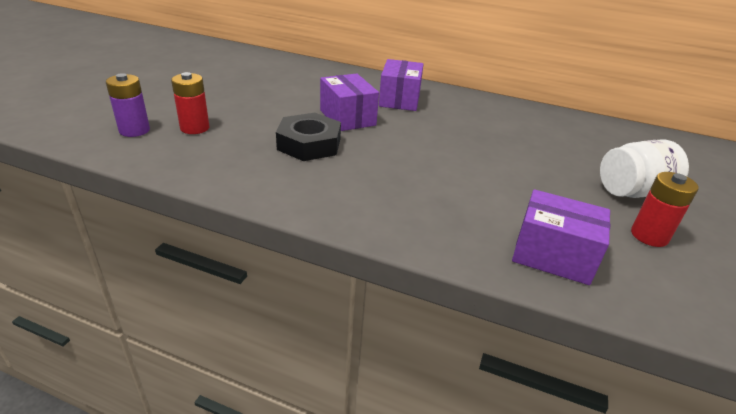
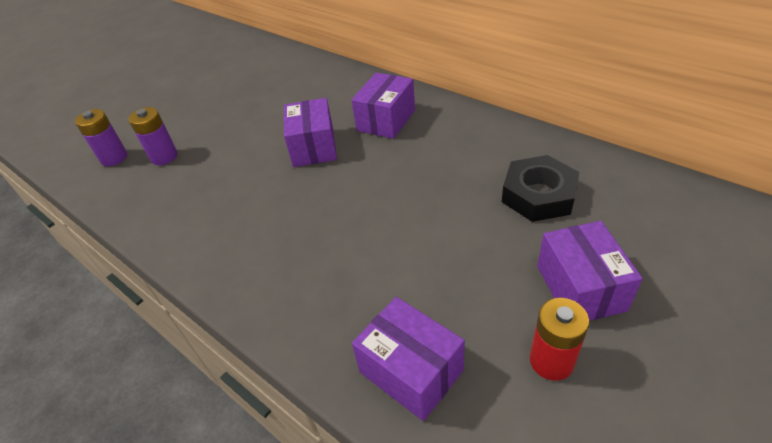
camera: 25 degrees right, 10 degrees up
red battery [171,72,209,134] -> purple battery [128,107,178,165]
black nut [276,113,341,161] -> black nut moved to [502,155,579,222]
white jar [600,139,689,198] -> purple box [537,221,643,321]

